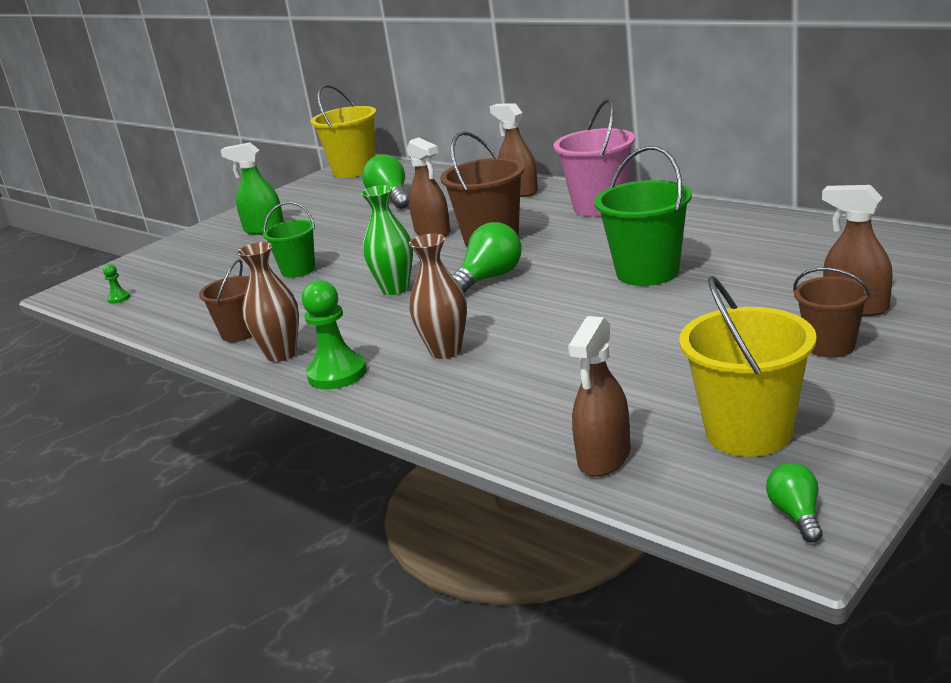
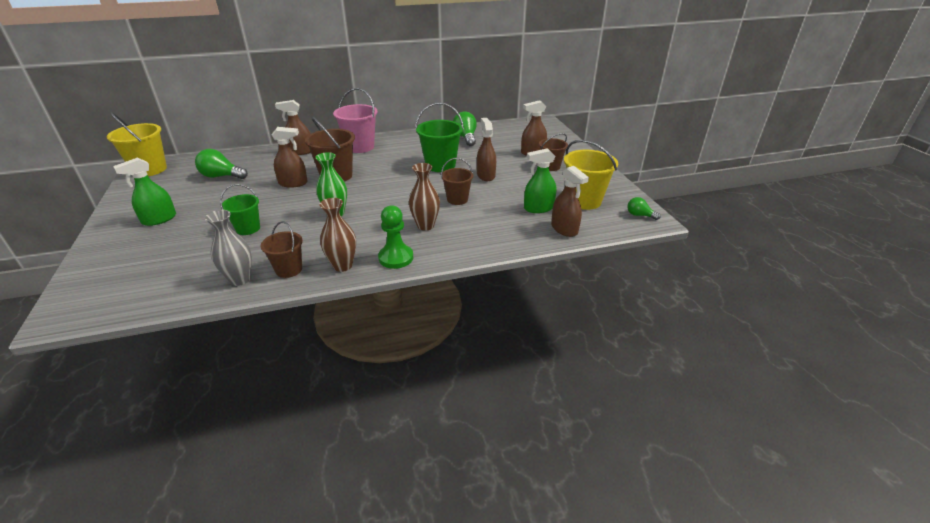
camera: 60 degrees left, 10 degrees up
green pawn [103,264,130,304] -> none
green light bulb [452,222,521,293] -> green light bulb moved to [453,112,477,146]
none -> grey vase [205,210,252,286]
none -> brown bucket [441,158,473,205]
none -> brown spray bottle [477,118,496,181]
none -> green spray bottle [524,148,556,213]

